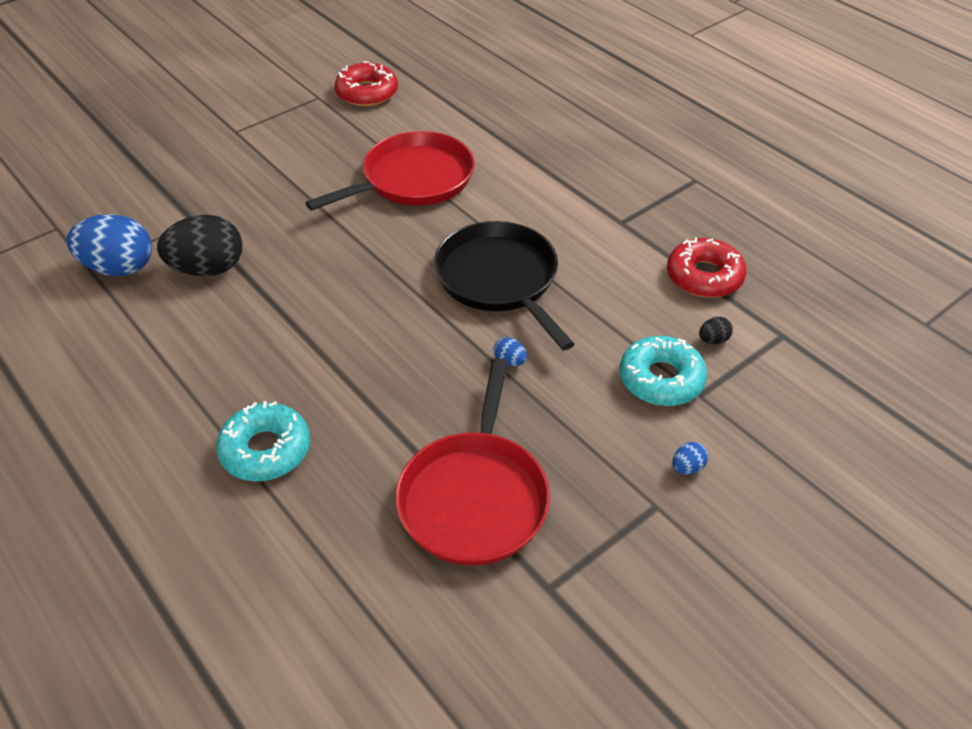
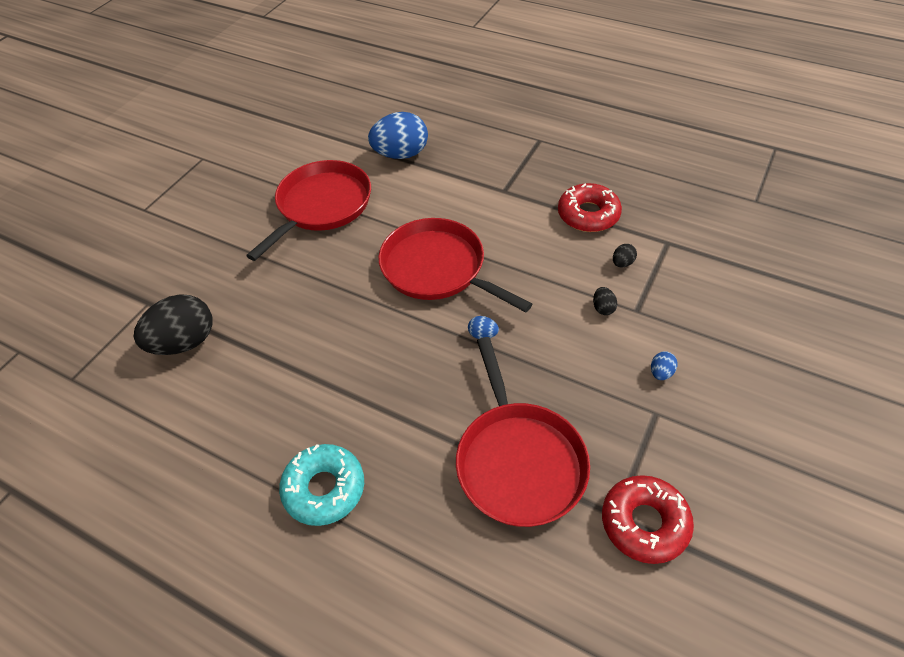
camera: 20 degrees left, 5 degrees up
blue egg [66,214,152,276] -> blue egg moved to [368,112,428,159]
red donut [335,61,398,106] -> red donut moved to [602,475,694,564]
black pan [434,221,574,350] -> red pan [378,218,532,313]
turquoise donut [620,336,707,406] -> black egg [593,287,617,315]

